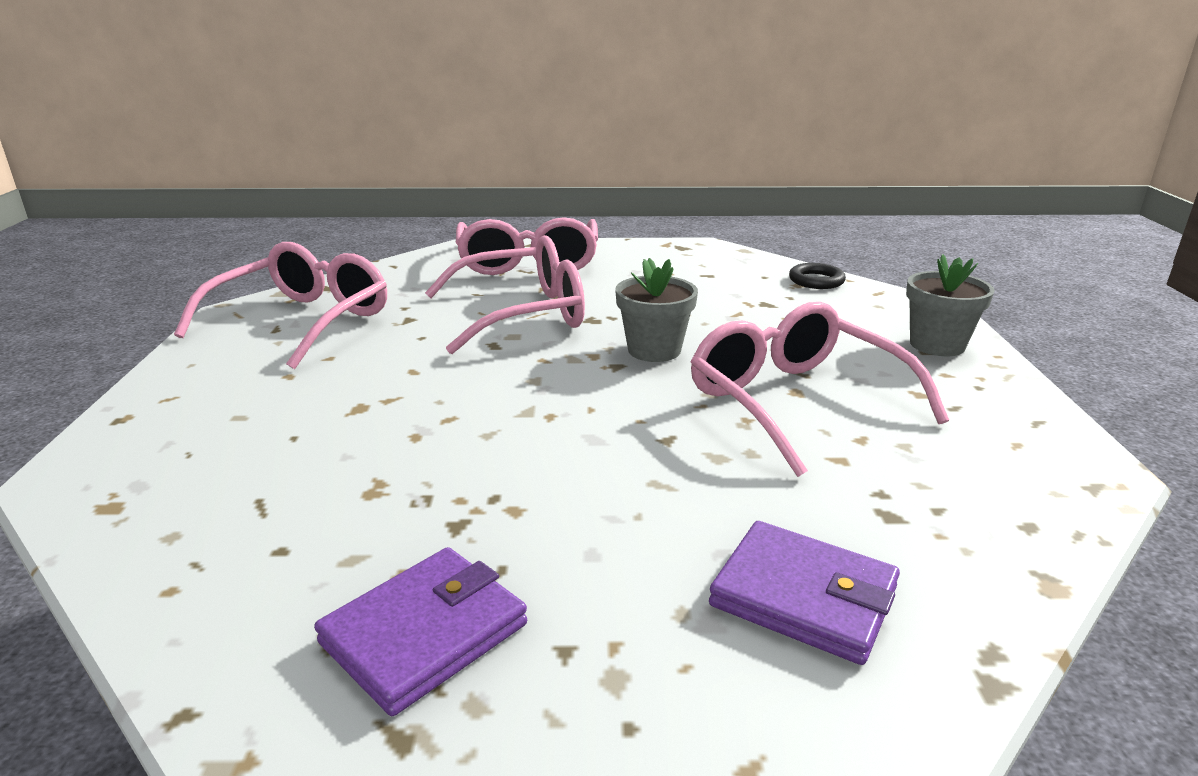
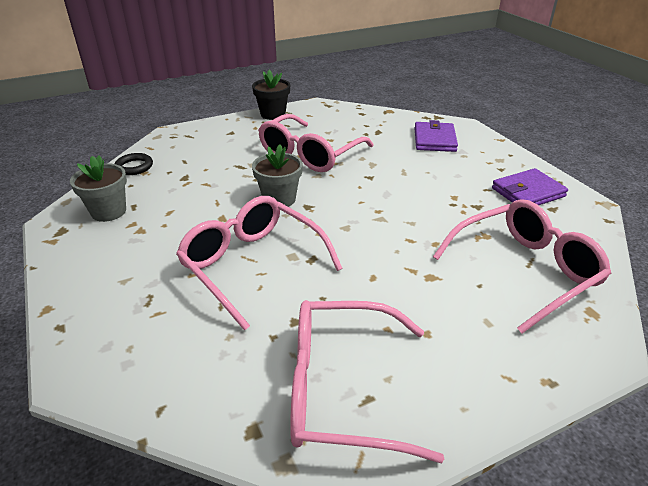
camera: 115 degrees left, 10 degrees up
purple wallet [314,547,527,716] -> purple wallet turned 45 degrees counterclockwise [492,168,568,205]
pink glasses [456,217,598,275] -> pink glasses moved to [433,199,611,334]
grey flower pot [906,254,995,356] -> grey flower pot moved to [70,155,127,222]
none -> black flower pot [252,70,290,120]

